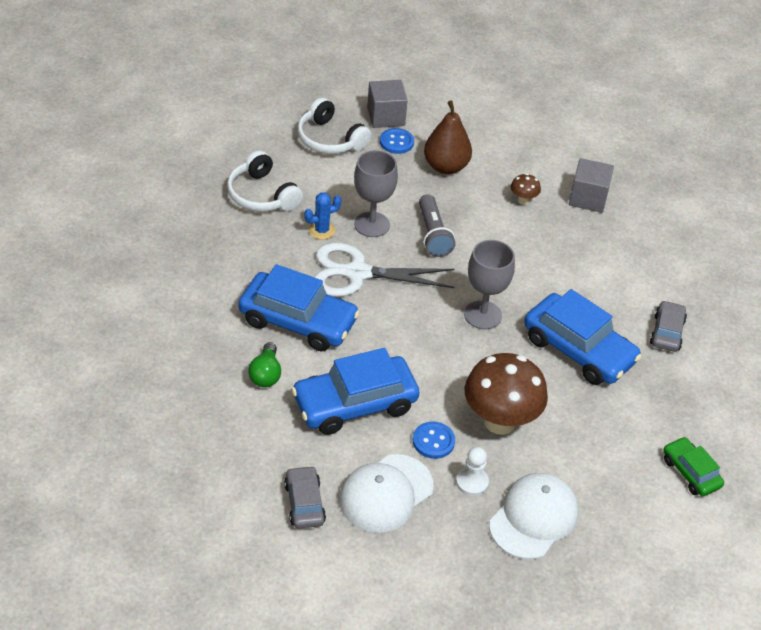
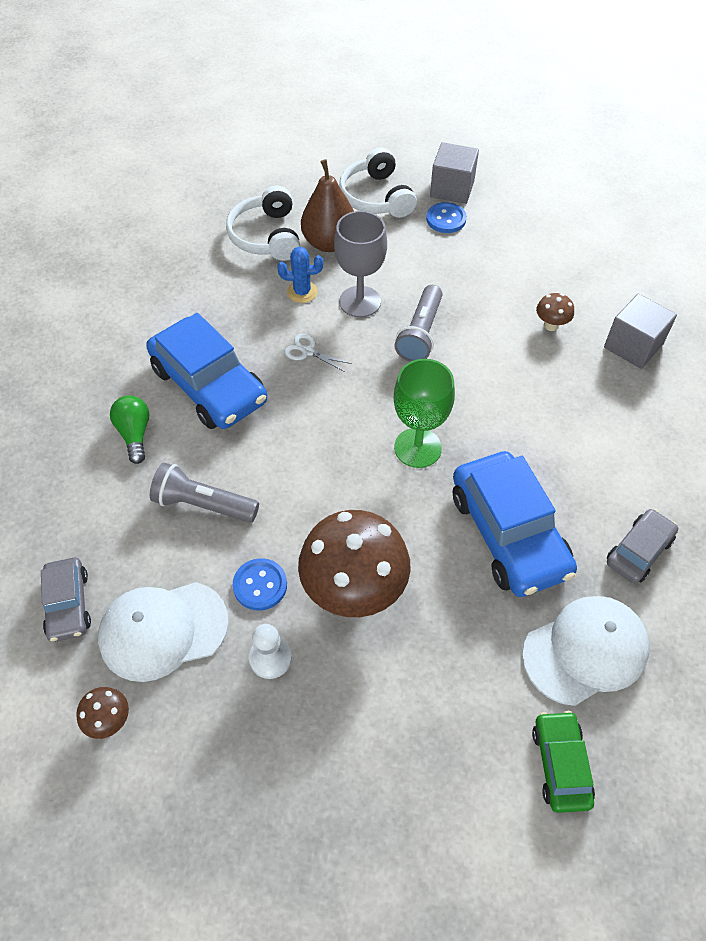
camera: 30 degrees right, 10 degrees up
green light bulb [248,342,281,387] -> green light bulb turned 135 degrees clockwise [110,395,149,464]
grey car [284,466,326,529] -> grey car turned 150 degrees clockwise [41,558,91,642]
blue car [291,348,420,435] -> grey flashlight [150,462,259,523]
white scissors [314,243,454,297] -> white scissors [285,334,352,372], size x0.41
brown pear [424,100,472,174] -> brown pear moved to [301,159,354,252]
grey goblet [464,240,515,329] -> green goblet [393,359,455,468]
white cap [489,473,579,559] -> white cap moved to [522,596,649,706]
none -> brown mushroom [76,687,129,739]

